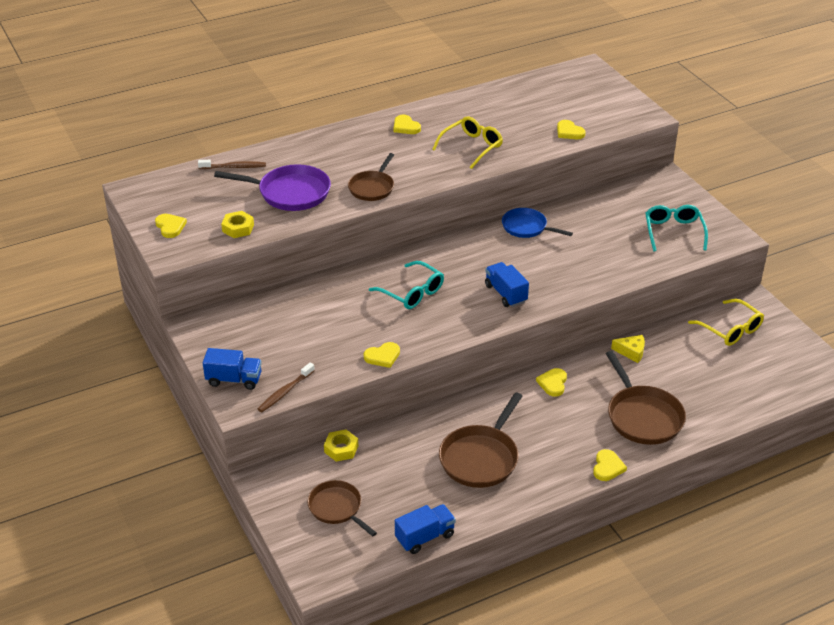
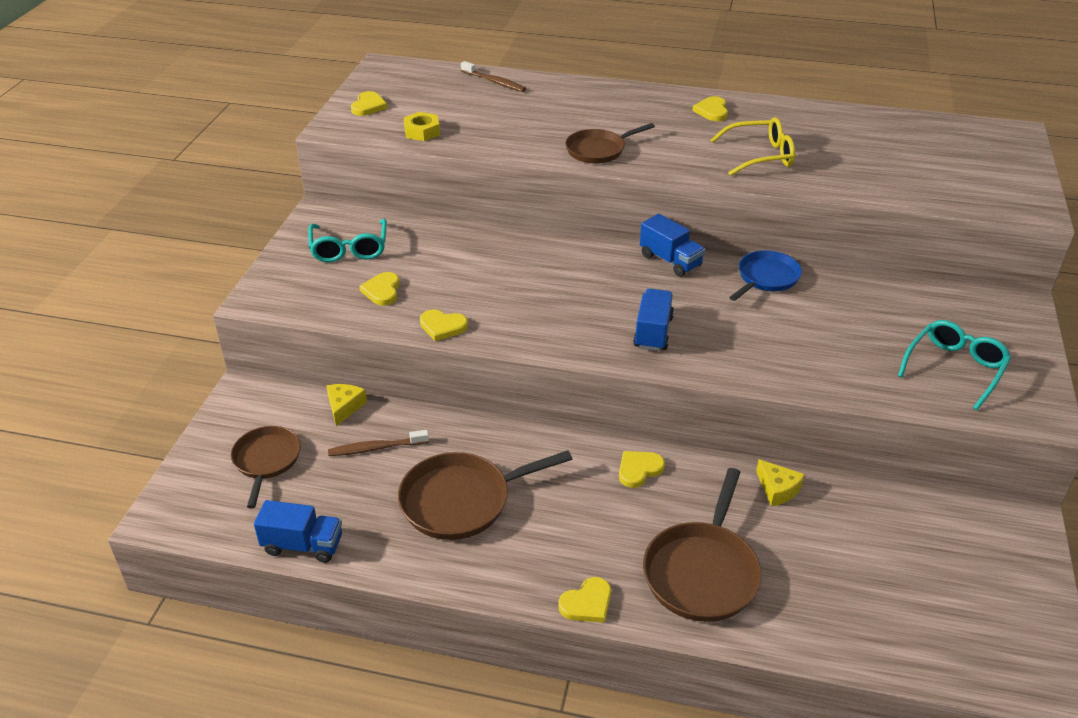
camera: 40 degrees right, 0 degrees up
blue truck [203,348,262,390] -> blue truck moved to [640,214,705,277]
purple pan [214,164,331,211] -> none
brown toothbrush [258,362,315,412] -> brown toothbrush moved to [328,430,429,456]
yellow nut [324,429,358,462] -> yellow cheese [326,384,367,426]
turquoise glasses [369,261,444,309] -> turquoise glasses moved to [308,219,387,262]
blue pan [502,208,573,238] -> blue pan turned 60 degrees clockwise [729,250,802,301]
yellow heart [557,120,586,139] -> yellow heart moved to [359,272,400,306]
yellow glasses [688,299,764,346] -> none

